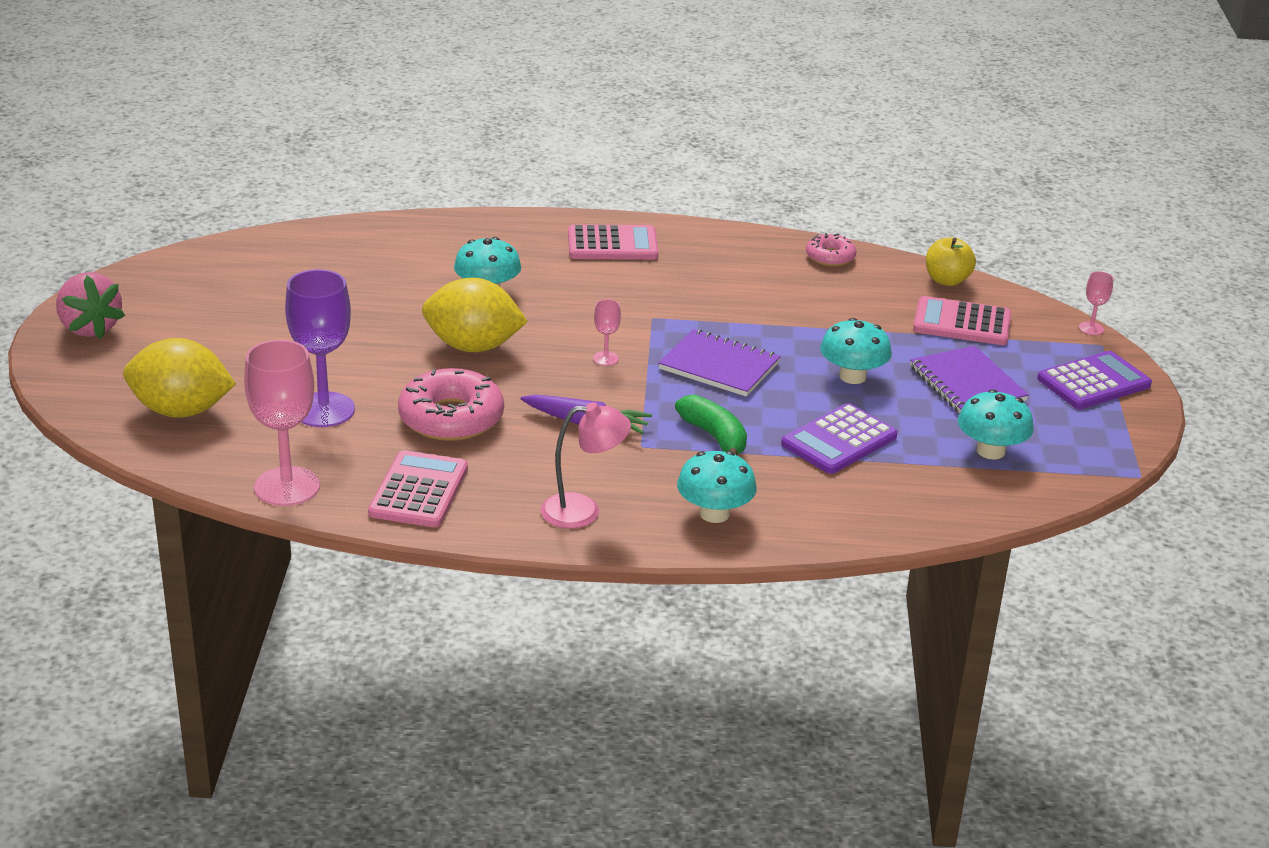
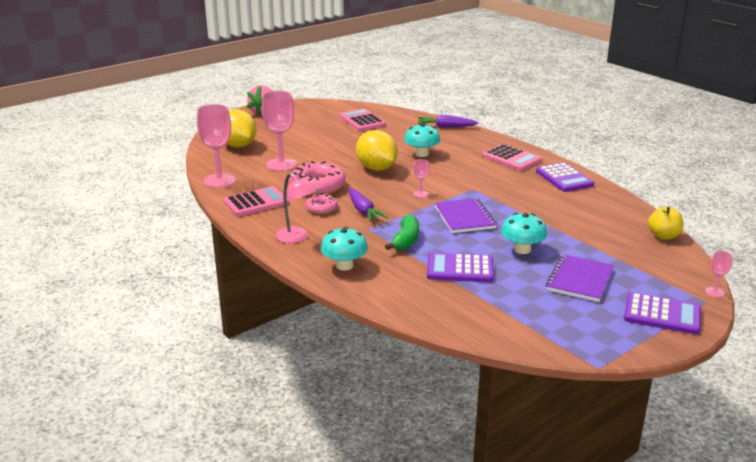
camera: 50 degrees right, 5 degrees down
purple goblet [285,269,355,427] -> pink goblet [262,91,297,171]
pink donut [806,233,857,266] -> pink donut moved to [305,193,338,214]
pink calculator [913,296,1011,345] -> pink calculator moved to [339,108,386,131]
turquoise mushroom [958,389,1034,460] -> none
none -> purple carrot [418,115,479,128]
none -> purple calculator [536,162,594,192]

